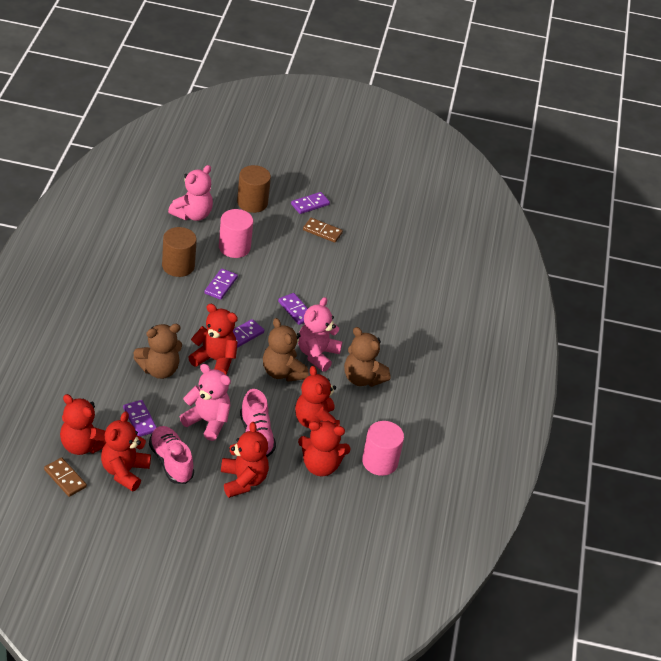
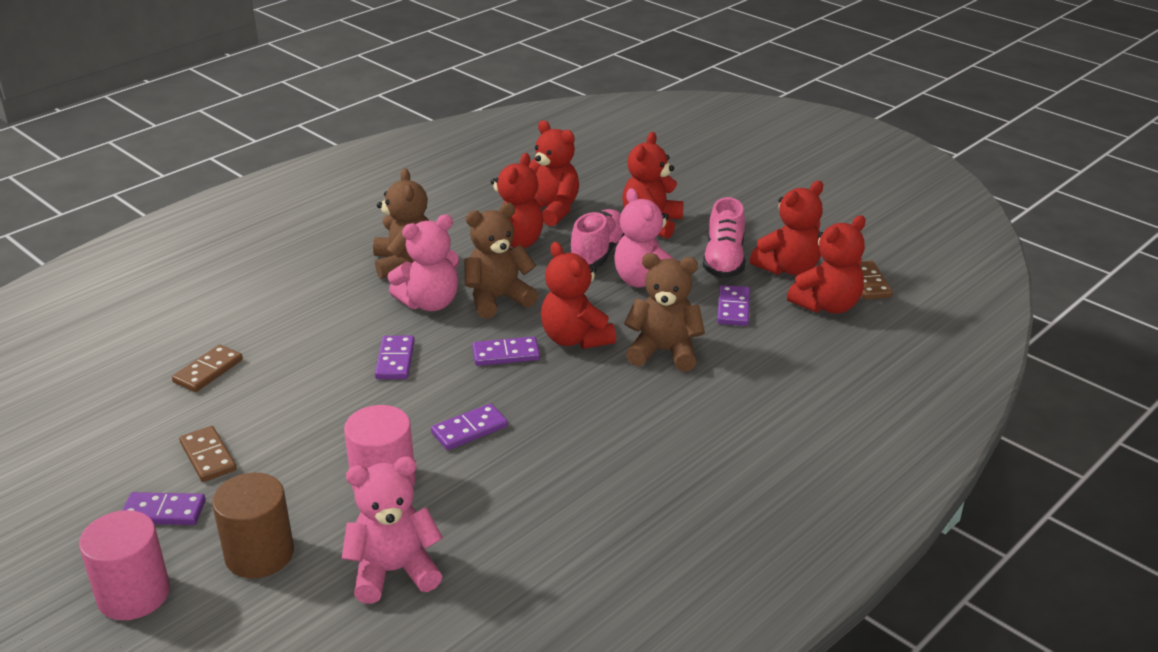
camera: 140 degrees left, 10 degrees down
red teddy bear [60,394,106,455] -> red teddy bear turned 75 degrees clockwise [787,215,866,314]
brown cylinder [162,227,197,277] -> none
brown teddy bear [263,318,309,382] -> brown teddy bear turned 120 degrees counterclockwise [464,203,538,319]
pink cylinder [362,421,404,476] -> pink cylinder moved to [79,510,170,620]
none -> brown domino [172,345,243,392]

